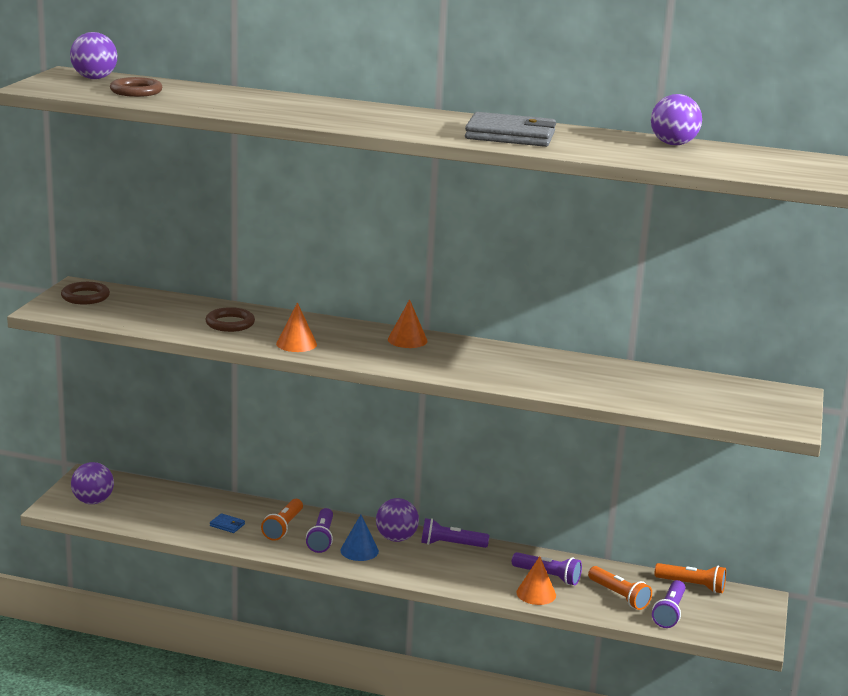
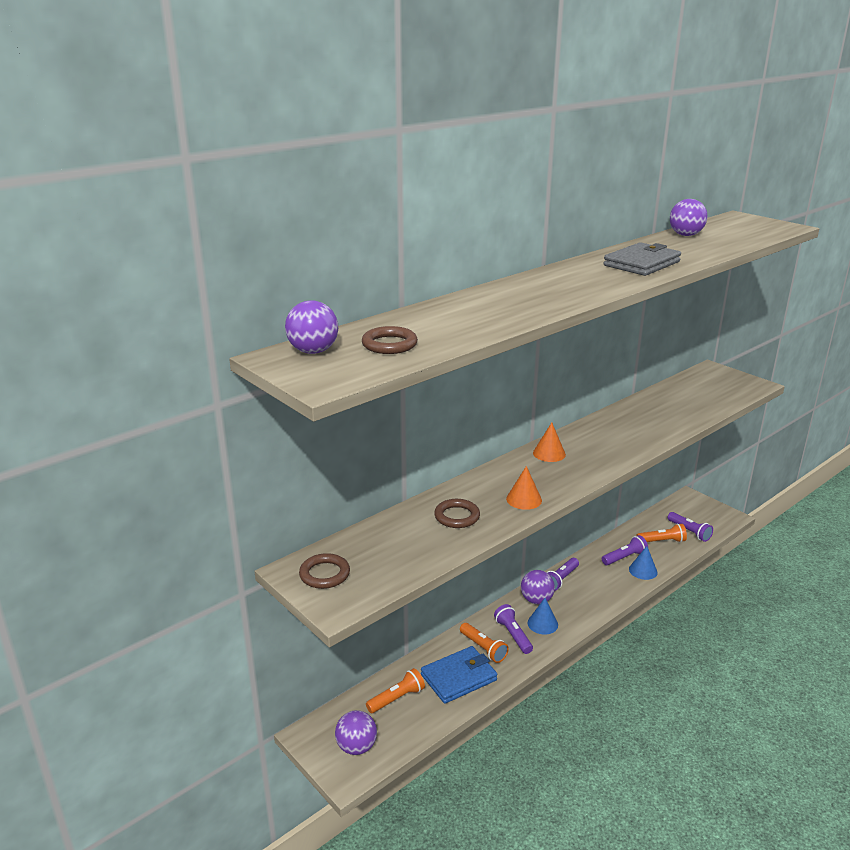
camera: 55 degrees left, 5 degrees up
blue wallet [210,513,245,533] -> blue wallet [421,646,497,704], size x2.45
purple flashlight [306,508,333,553] -> purple flashlight turned 150 degrees counterclockwise [494,604,533,654]
orange cone [516,556,556,605] -> blue cone [629,546,658,580]
orange flashlight [655,563,726,593] -> orange flashlight moved to [366,668,425,713]

